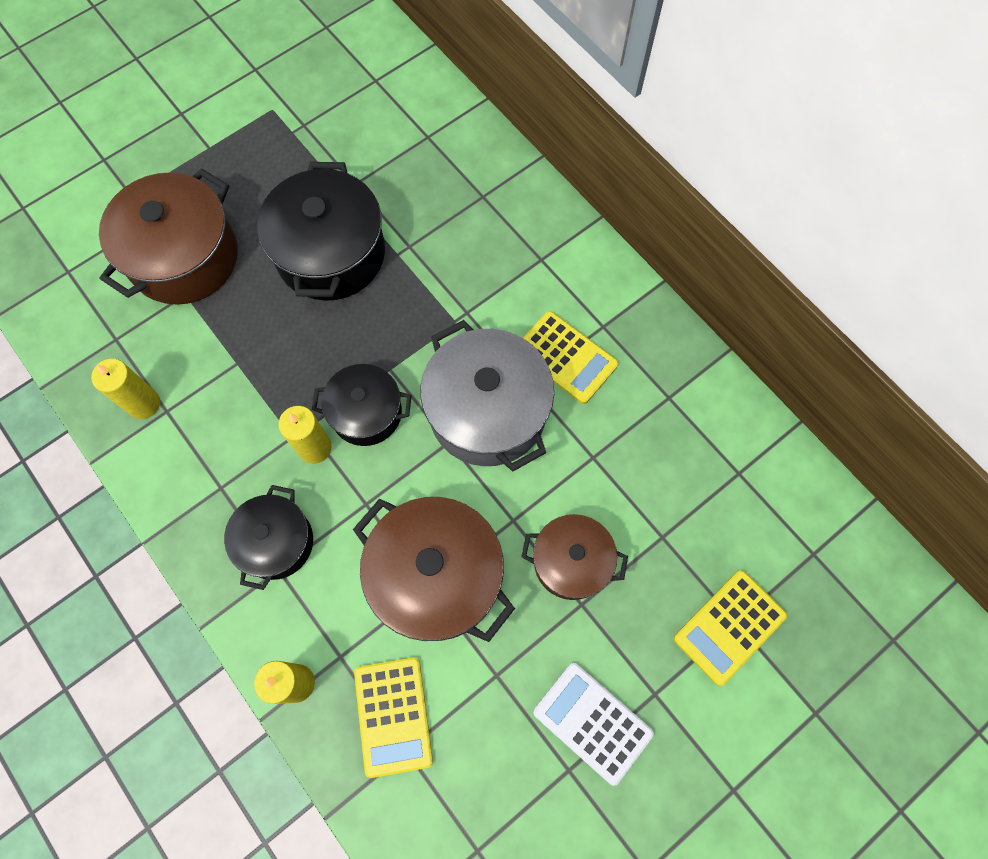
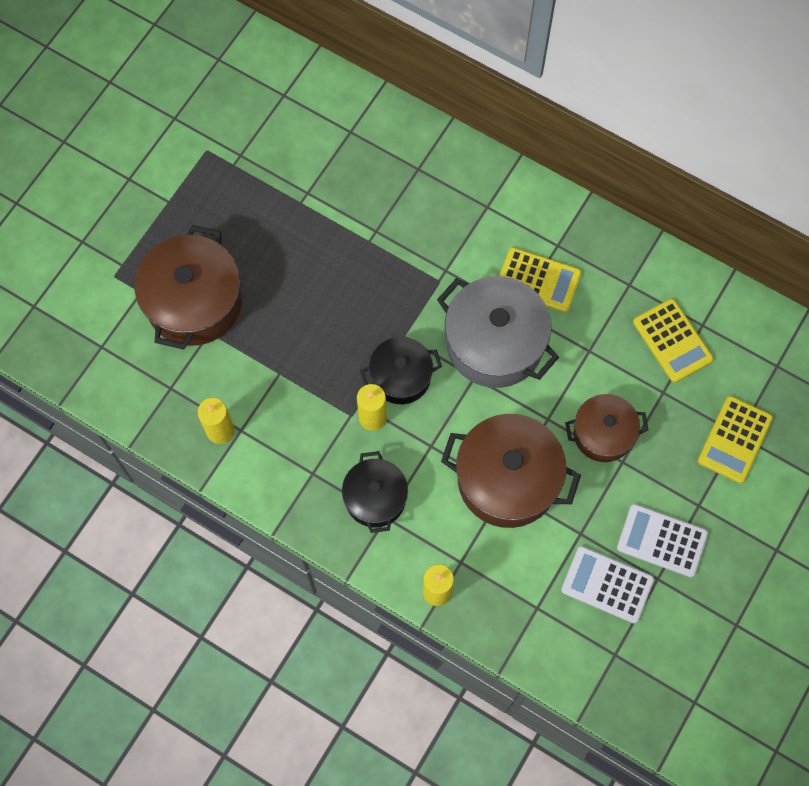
camera: 20 degrees left, 0 degrees up
black pot [257,162,385,301] -> none
yellow calculator [354,657,433,778] -> yellow calculator moved to [633,298,714,383]
none -> white calculator [561,546,654,623]

